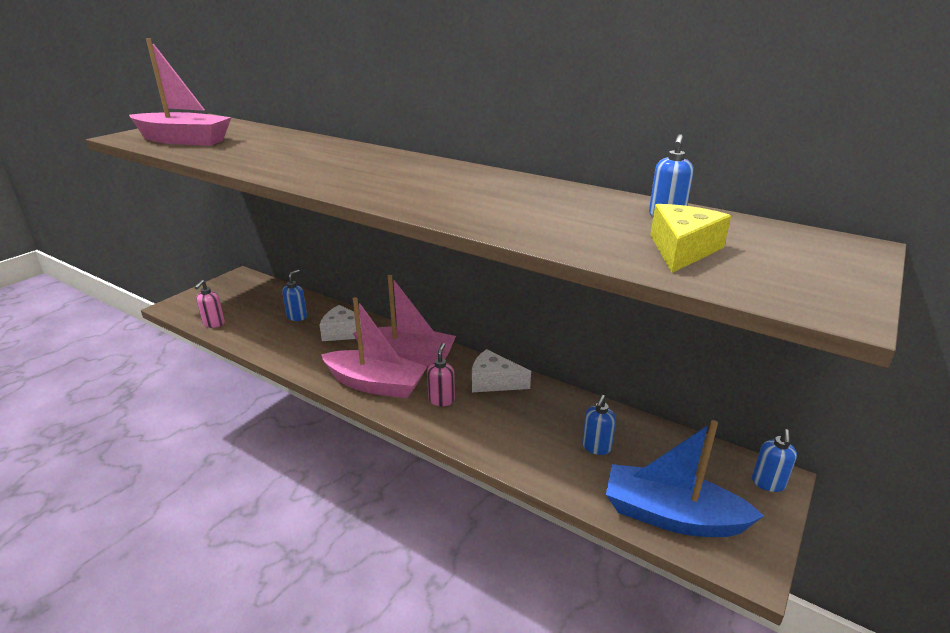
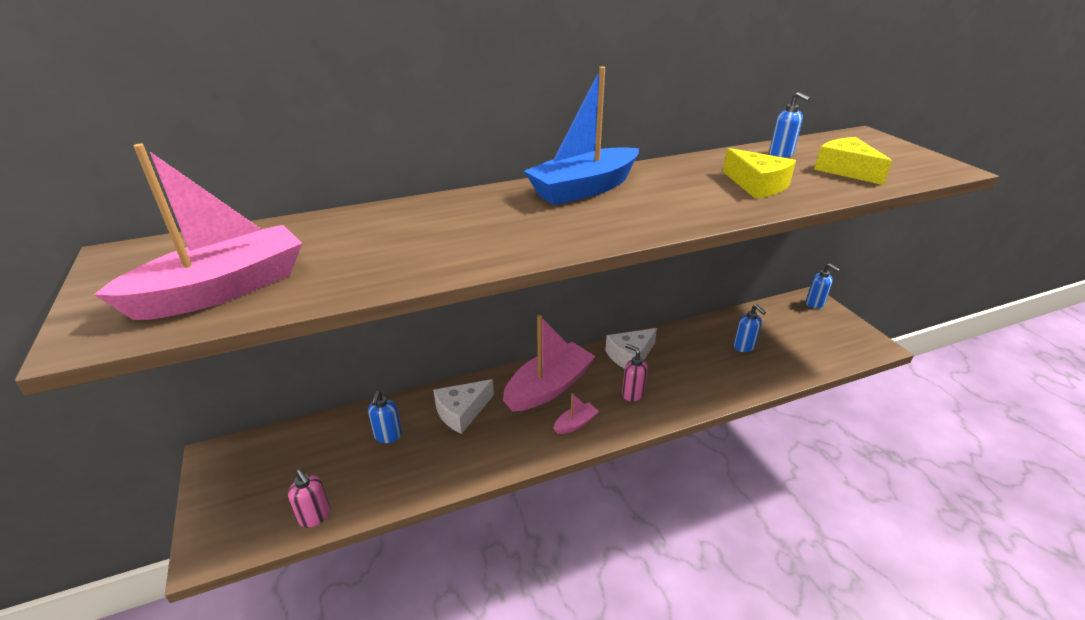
camera: 55 degrees left, 5 degrees up
blue soap dispenser [282,270,307,321] -> blue soap dispenser turned 150 degrees counterclockwise [368,391,402,443]
pink boat [321,297,427,398] -> pink boat [553,393,599,434], size x0.44
blue boat [606,420,764,537] -> blue boat moved to [524,66,639,205]
none -> yellow cheese [723,148,796,198]

